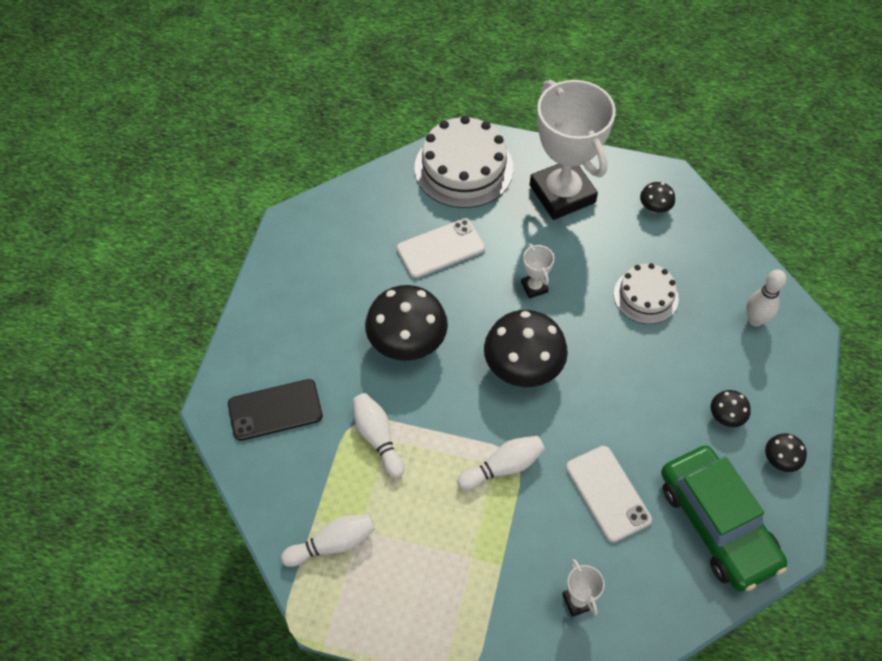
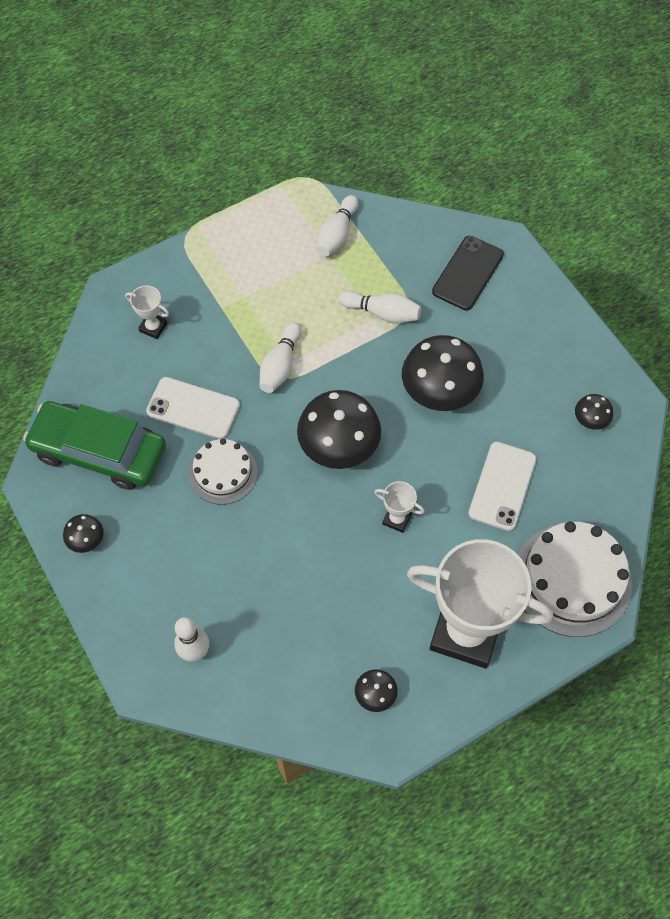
camera: 135 degrees right, 5 degrees up
white cake [614,263,679,324] -> white cake moved to [189,439,258,505]
black mushroom [711,390,751,427] -> black mushroom moved to [575,394,613,430]

